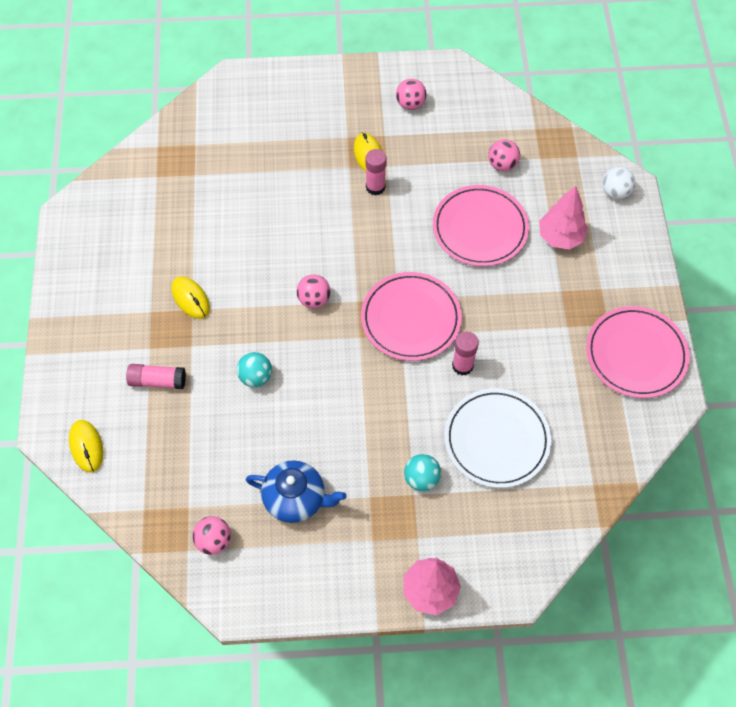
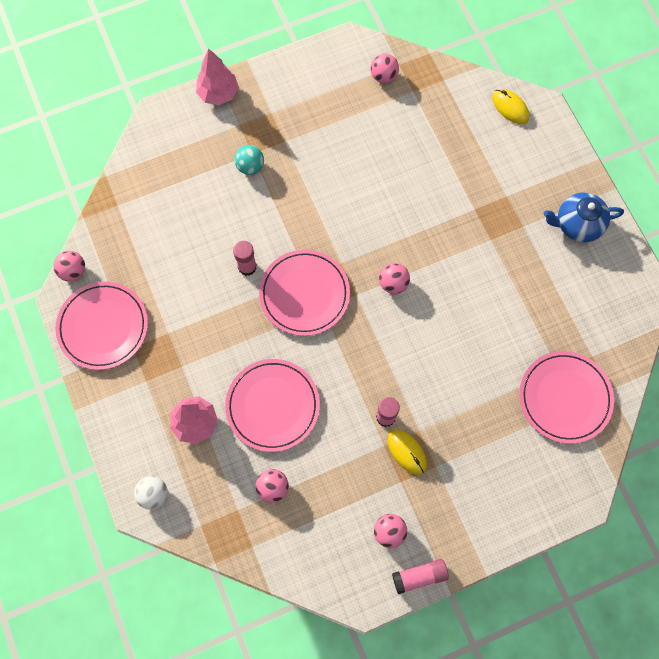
camera: 160 degrees right, 10 degrees up
pink glue stick [126,364,186,389] -> pink glue stick moved to [392,559,449,594]
yellow mouse [171,277,210,319] -> none
turquoise ball [237,352,272,387] -> none
blue teapot [246,460,346,523] -> blue teapot moved to [543,193,624,242]
white plate [444,388,551,488] -> none
none -> pink ball [53,251,85,282]
none -> pink plate [519,351,614,444]

